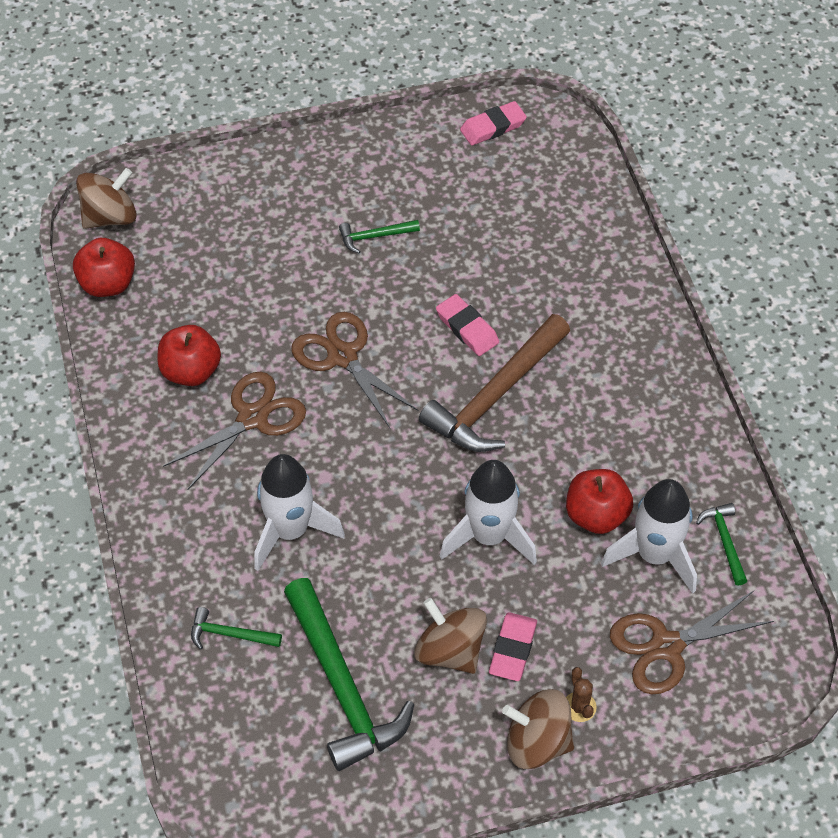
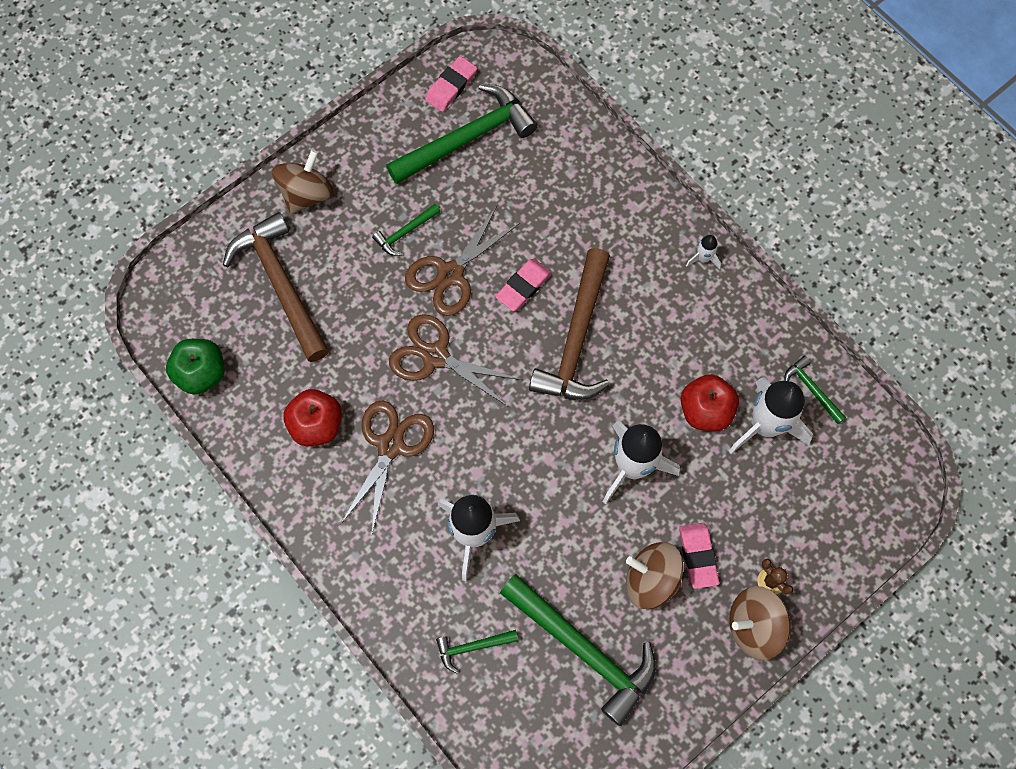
camera: 25 degrees left, 15 degrees up
red apple [73,238,135,297] -> green apple [166,339,225,395]
brown spinning top [76,168,137,229] -> brown spinning top moved to [272,150,334,214]
pink eraser [436,294,499,356] -> pink eraser turned 75 degrees counterclockwise [495,259,552,311]
brown scissors [610,590,774,694] -> brown scissors moved to [405,206,520,316]
none -> brown hammer [223,212,329,362]
none -> green hammer [386,84,538,184]
none -> white rocket [686,235,721,269]

